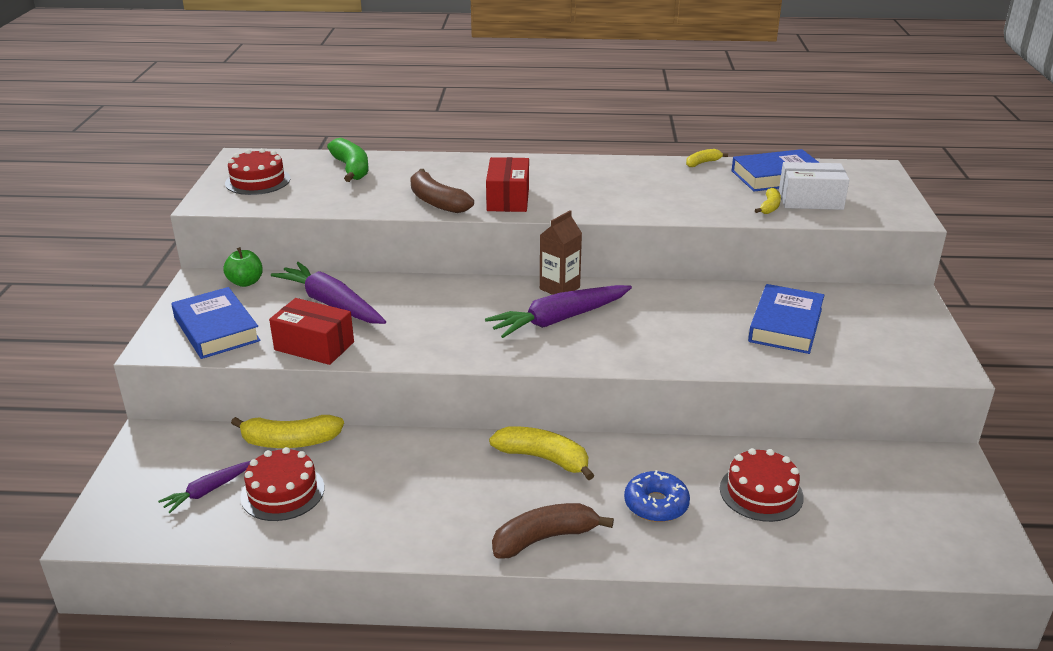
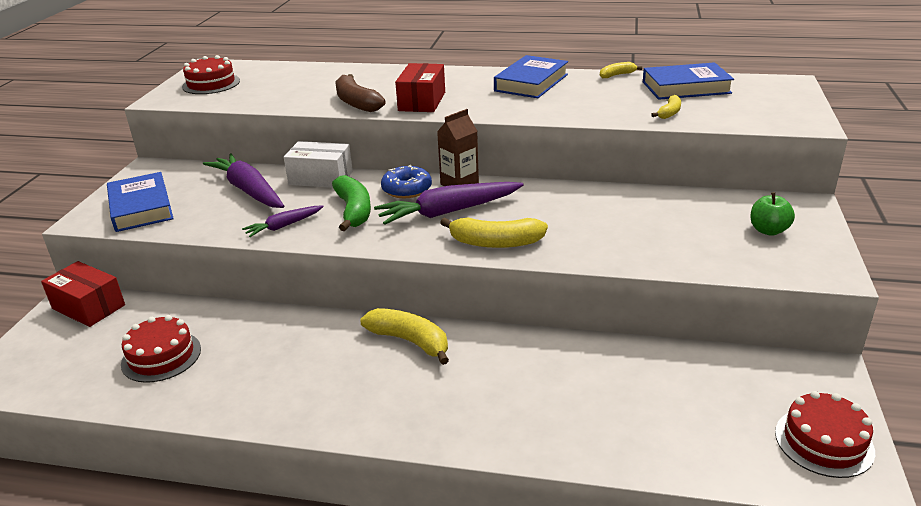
camera: 10 degrees right, 0 degrees up
purple carrot [158,461,250,513] -> purple carrot moved to [242,205,324,237]
green apple [223,247,263,287] -> green apple moved to [750,192,795,236]
yellow banana [231,415,344,448] -> yellow banana moved to [440,218,548,248]
red box [269,298,354,365] -> red box moved to [41,261,125,327]
green banana [327,138,368,182] -> green banana moved to [332,175,371,231]
brown banana [492,503,614,559] -> none
blue donut [624,470,690,522] -> blue donut moved to [381,165,432,198]
red cake [720,448,804,522] -> red cake moved to [775,391,875,478]
blue book [748,284,824,354] -> blue book moved to [494,55,568,98]
white box [779,162,850,210] -> white box moved to [284,141,353,188]

